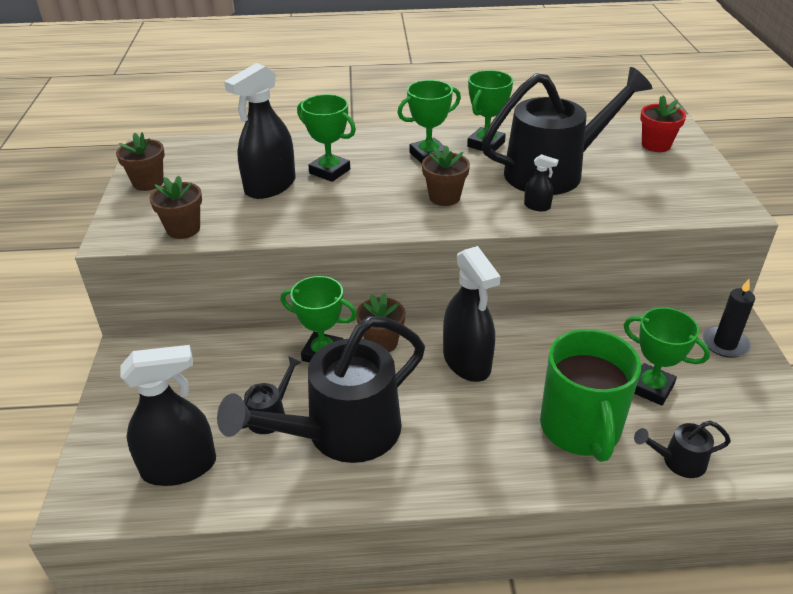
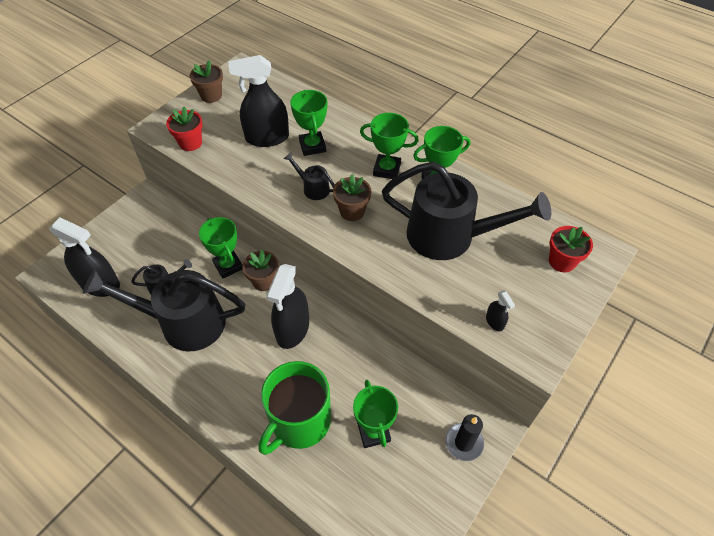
camera: 40 degrees right, 15 degrees up
brown flower pot [150,175,202,239] -> red flower pot [166,106,203,151]
black spray bottle [524,154,559,211] -> black spray bottle moved to [486,290,515,331]
black watering can [634,421,731,478] -> black watering can moved to [284,152,335,200]

